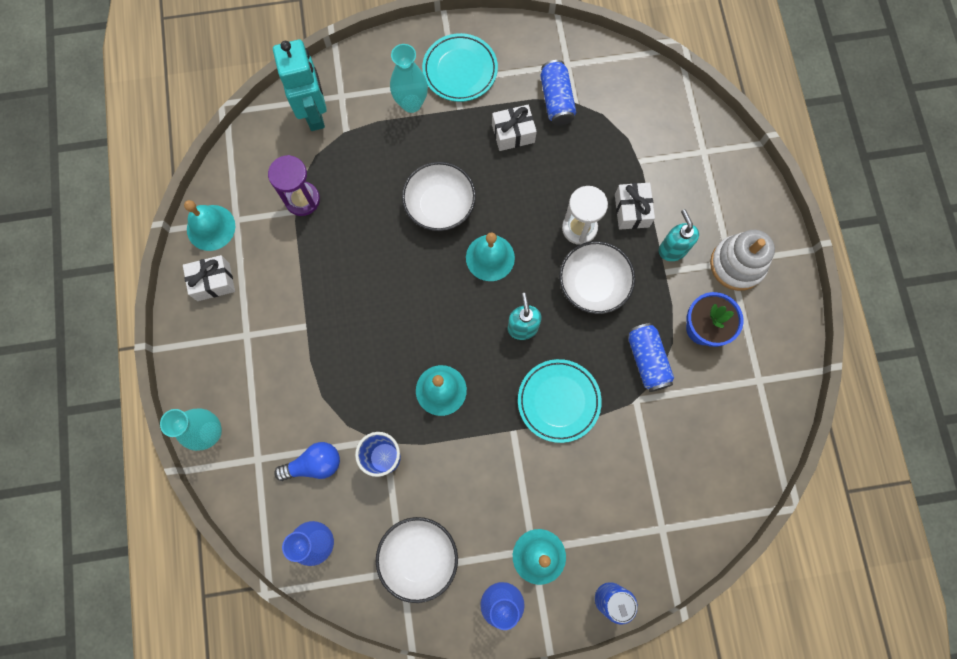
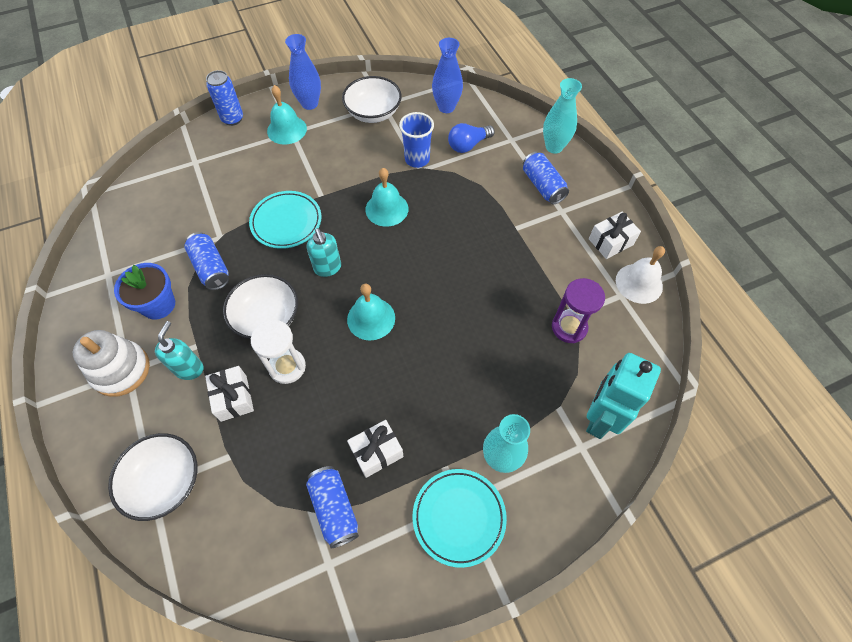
camera: 165 degrees right, 15 degrees down
turquoise bell [184,200,235,251] -> white bell [616,246,665,304]
turquoise robot [273,40,327,131] -> turquoise robot turned 60 degrees clockwise [586,353,661,439]
white bowl [402,162,476,231] -> white bowl moved to [108,433,197,521]
turquoise soap dispenser [659,209,699,261] -> turquoise soap dispenser turned 135 degrees counterclockwise [155,321,203,380]
none -> blue can [523,152,569,204]

